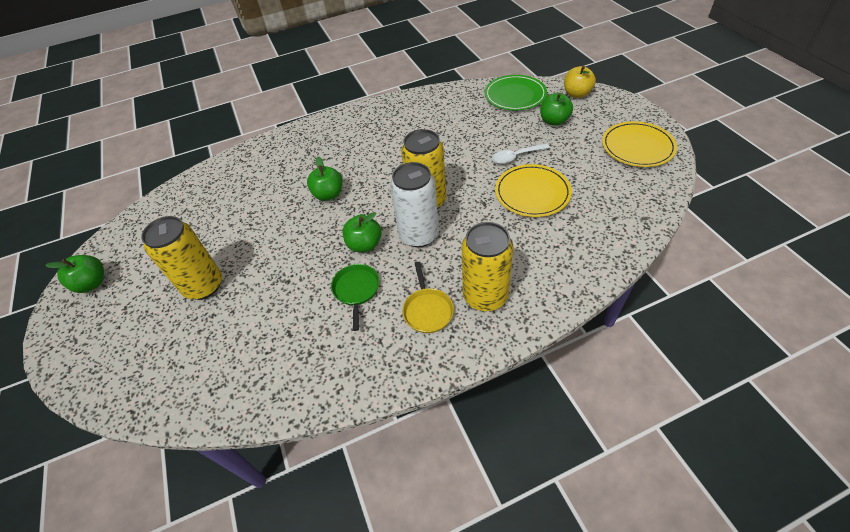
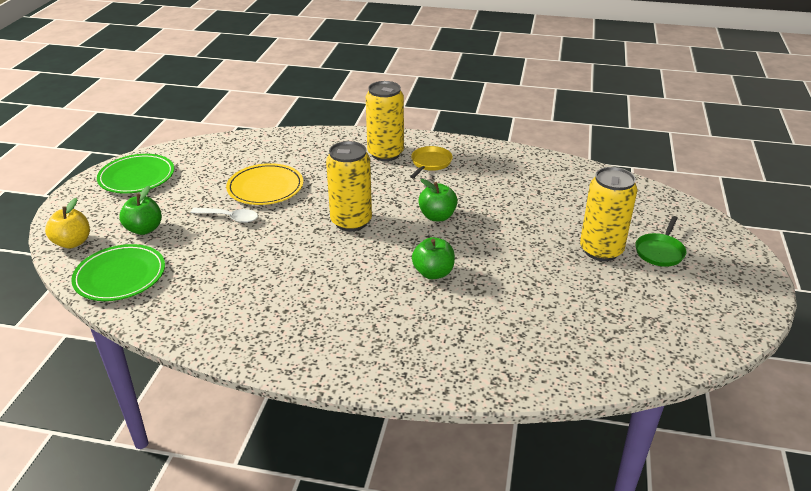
camera: 150 degrees left, 15 degrees down
green apple [45,255,104,293] -> none
green pan [331,264,379,331] -> green pan moved to [635,216,686,267]
white can [390,162,439,247] -> none
yellow plate [602,121,677,167] -> green plate [97,154,174,194]

